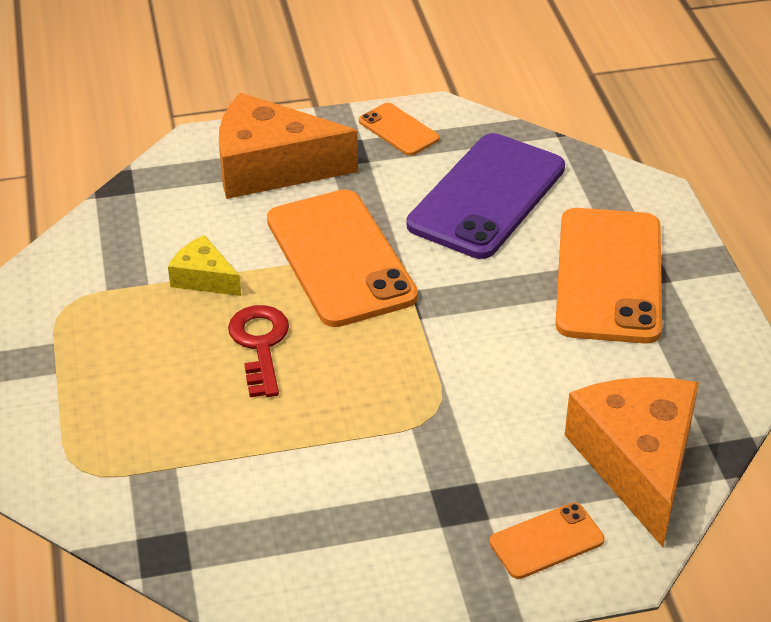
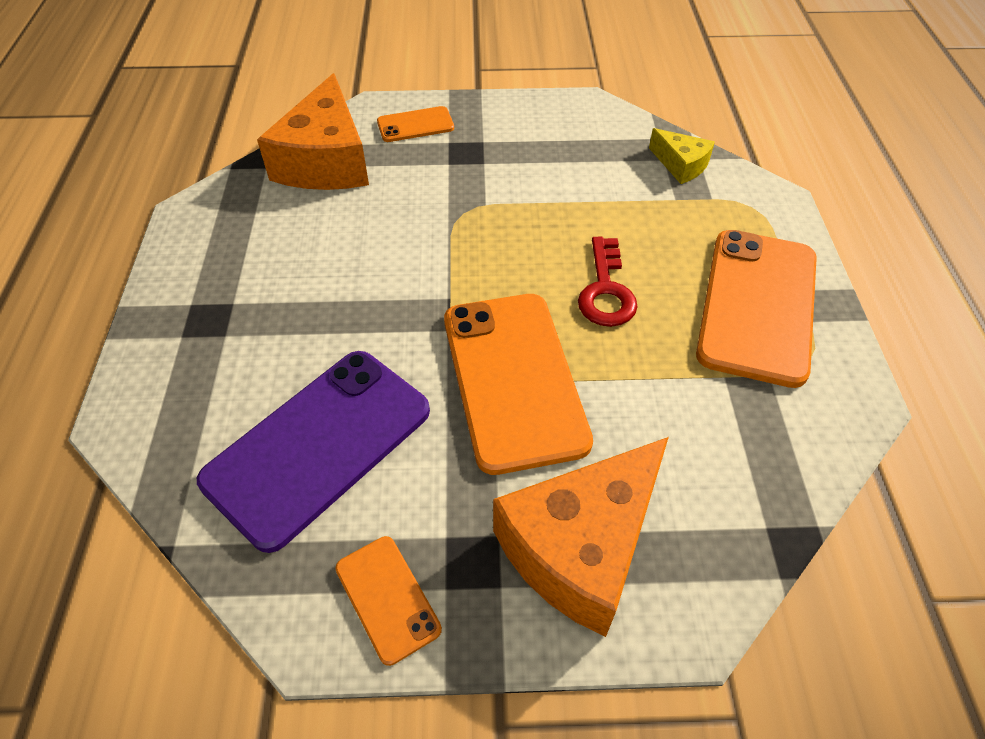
camera: 170 degrees left, 10 degrees up
yellow cheese [168,235,241,296] -> yellow cheese moved to [649,128,715,184]
orange cheese [219,93,358,199] -> orange cheese turned 120 degrees clockwise [493,437,669,637]
orange phone [555,208,662,344] -> orange phone moved to [696,230,817,388]

